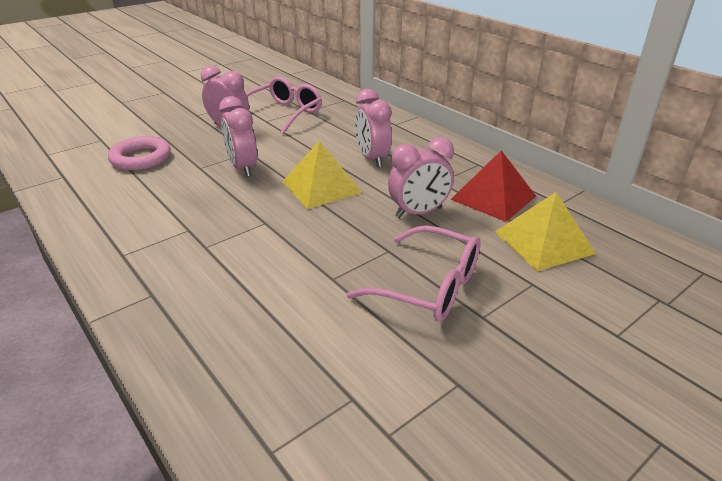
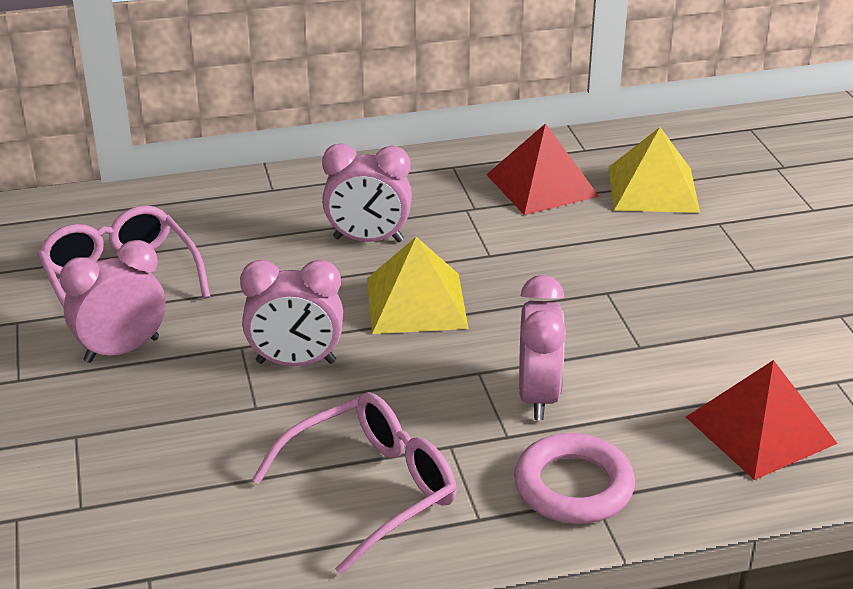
camera: 65 degrees left, 0 degrees up
pink ring [108,136,171,170] -> pink ring moved to [514,433,635,524]
pink glasses [347,225,481,321] -> pink glasses moved to [252,392,457,575]
pink clock [388,137,454,218] -> pink clock moved to [519,275,566,420]
none -> red pyramid [686,360,838,480]

